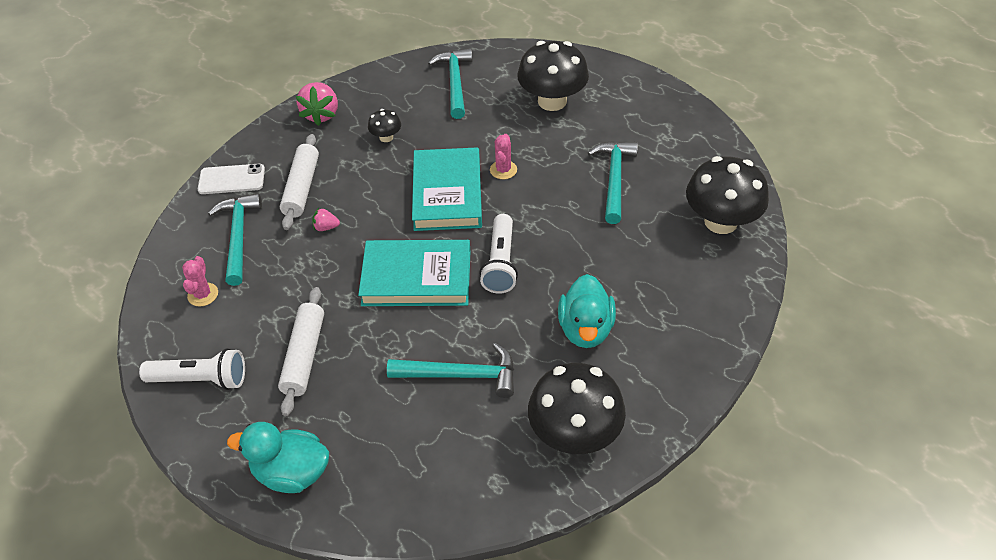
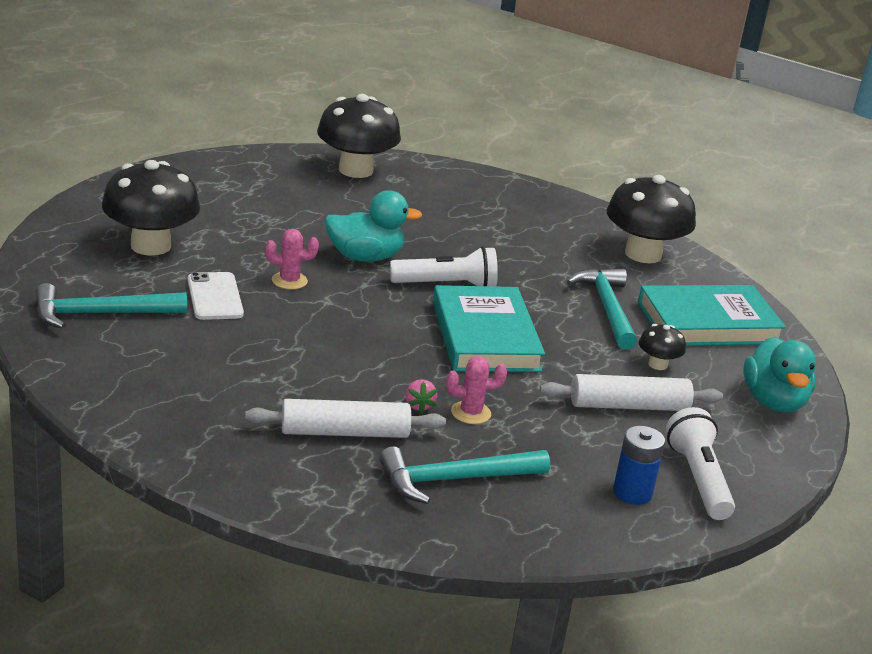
camera: 105 degrees left, 20 degrees down
pink cactus [182,256,218,307] -> pink cactus moved to [446,356,507,424]
white phone [198,164,265,194] -> white phone moved to [188,272,244,320]
pink strawberry [296,82,338,126] -> none
black mushroom [368,109,401,142] -> black mushroom moved to [639,324,686,370]
turquoise book [412,147,482,231] -> turquoise book moved to [638,285,786,346]
turquoise duck [558,274,616,348] -> turquoise duck moved to [324,190,423,262]
turquoise hammer [588,141,638,224] -> none
none -> blue battery [613,426,665,505]

